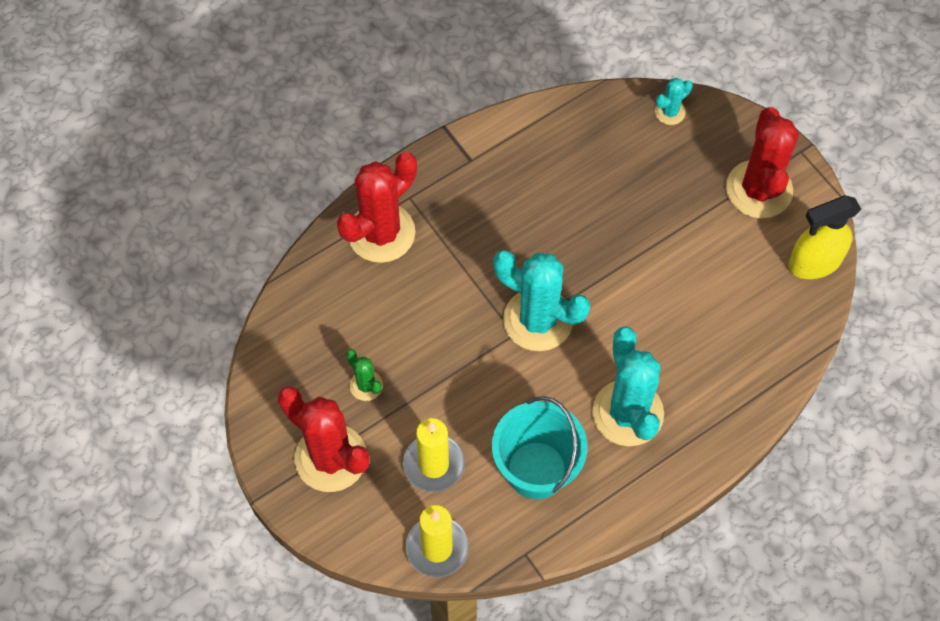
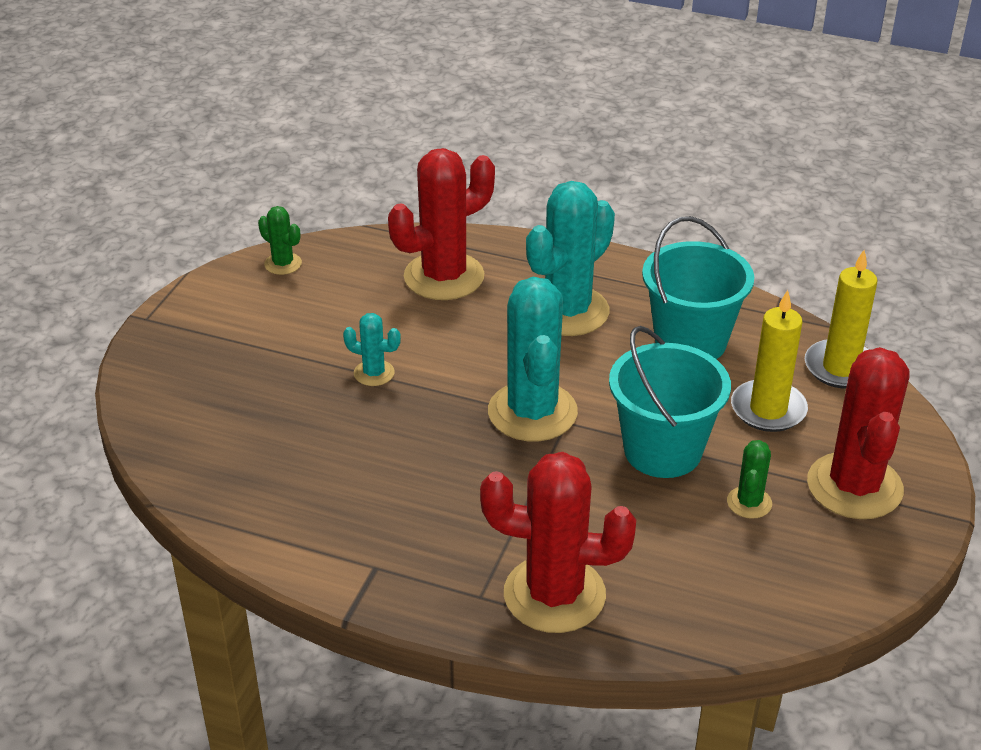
camera: 125 degrees left, 25 degrees down
turquoise cactus [655,78,693,125] -> turquoise cactus moved to [343,313,401,386]
red cactus [726,107,799,218] -> red cactus moved to [388,148,495,300]
yellow spray bottle [788,195,861,279] -> green cactus [258,206,302,275]
none -> turquoise bucket [609,326,731,478]

